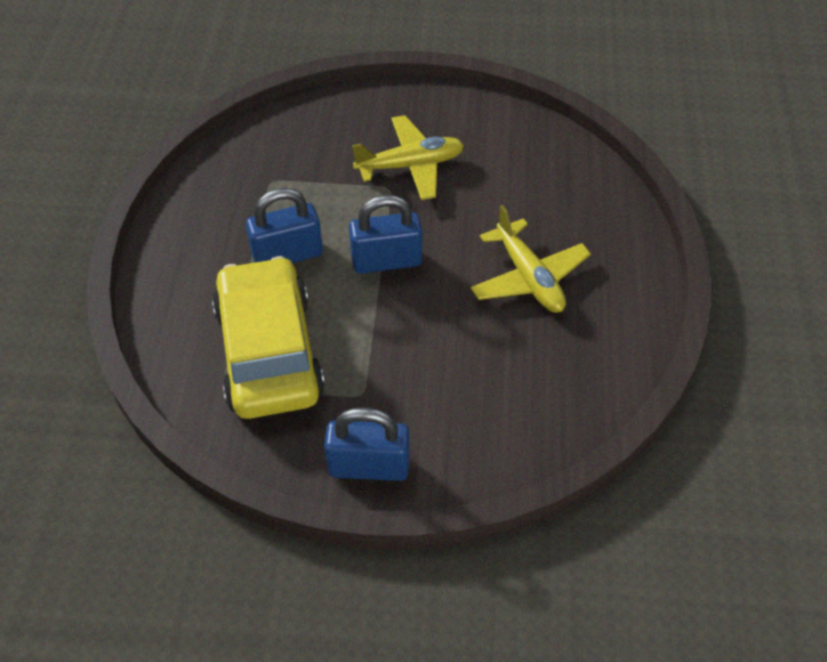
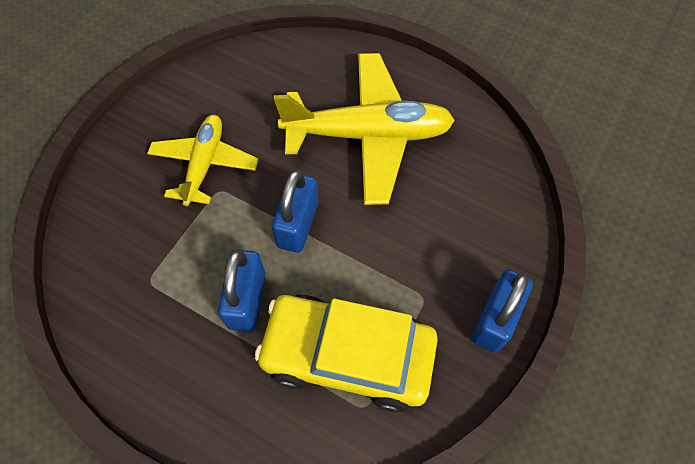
camera: 65 degrees left, 10 degrees up
yellow plane [471,205,591,313] -> yellow plane [274,53,455,205], size x1.66

